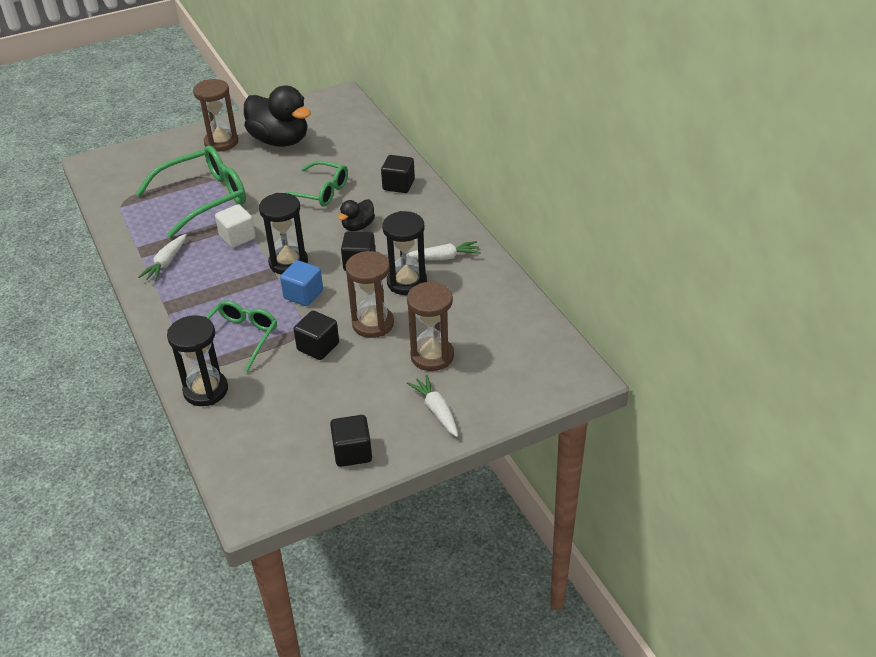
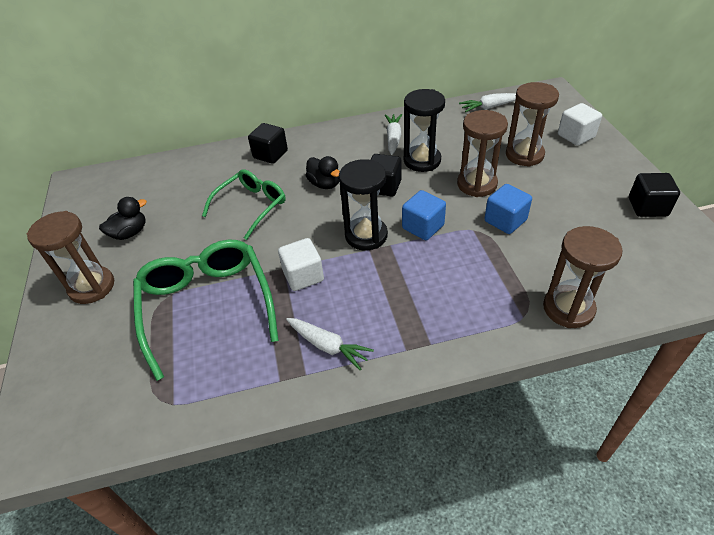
camera: 75 degrees left, 5 degrees up
black hourglass [167,315,228,406] -> brown hourglass [543,226,623,328]
green glasses [206,300,277,372] -> none
black duck [244,85,311,147] -> black duck [99,197,147,240], size x0.49
black cube [293,310,339,360] -> blue cube [484,184,532,234]
white carrot [407,375,458,437] -> white carrot moved to [459,93,516,112]
none -> white cube [558,103,602,146]

